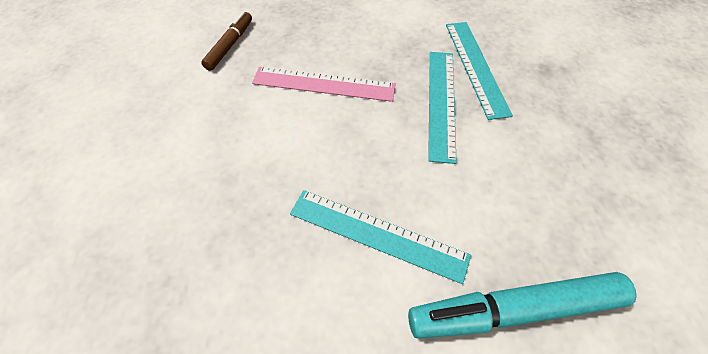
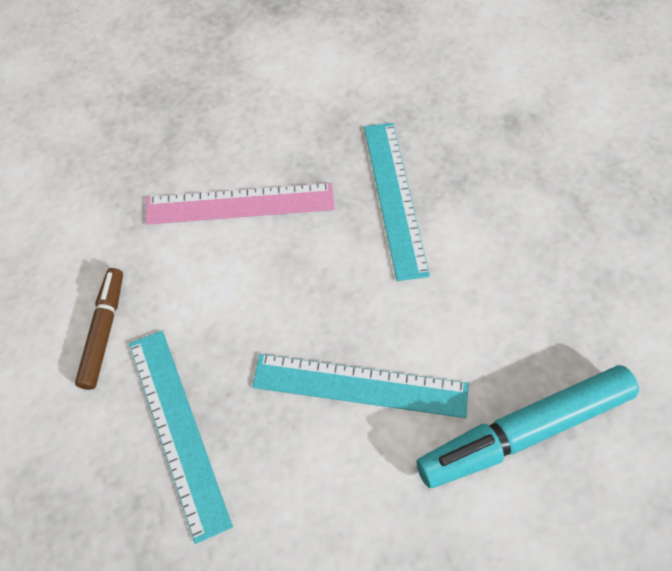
camera: 15 degrees left, 5 degrees up
brown marker [201,12,252,71] -> brown marker moved to [75,268,123,390]
turquoise ruler [446,22,513,120] -> turquoise ruler moved to [129,331,233,544]

